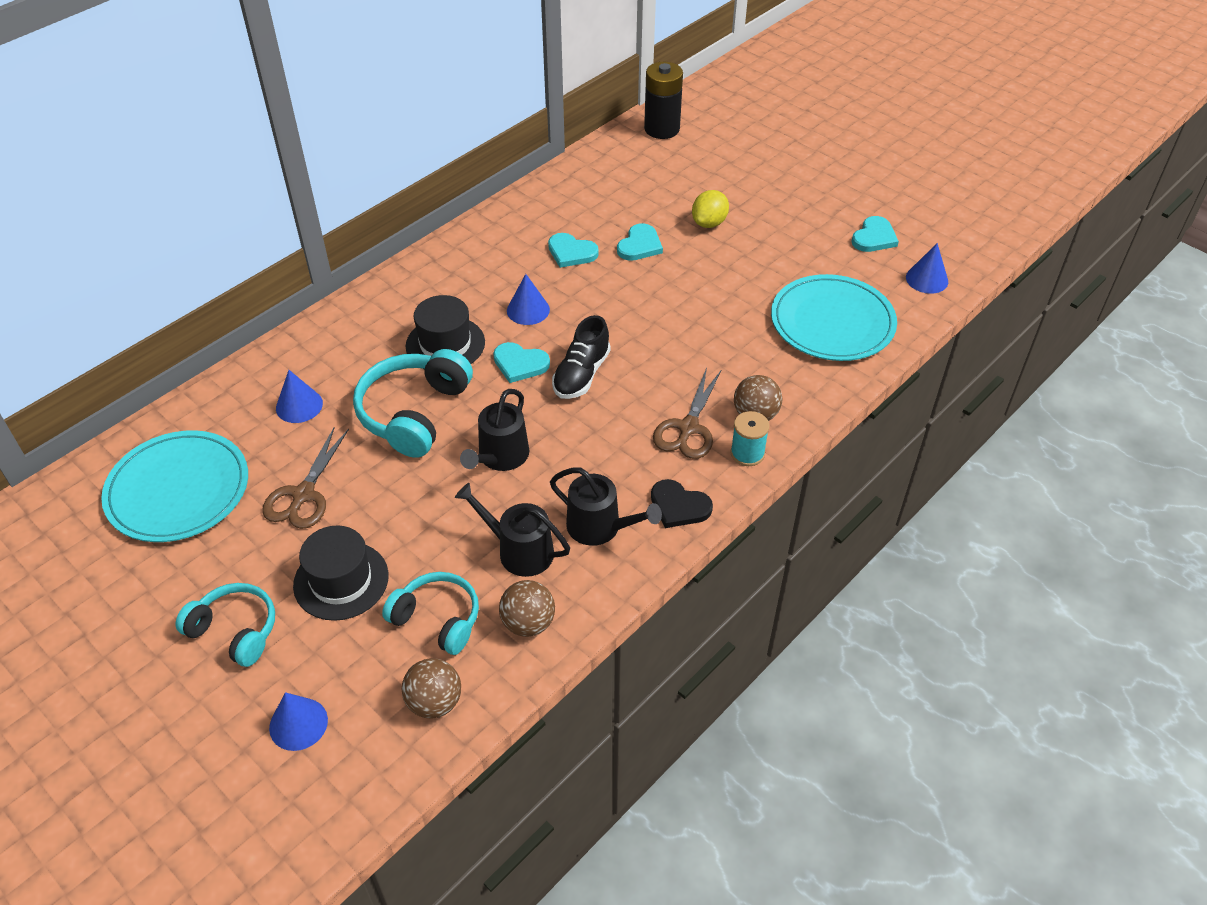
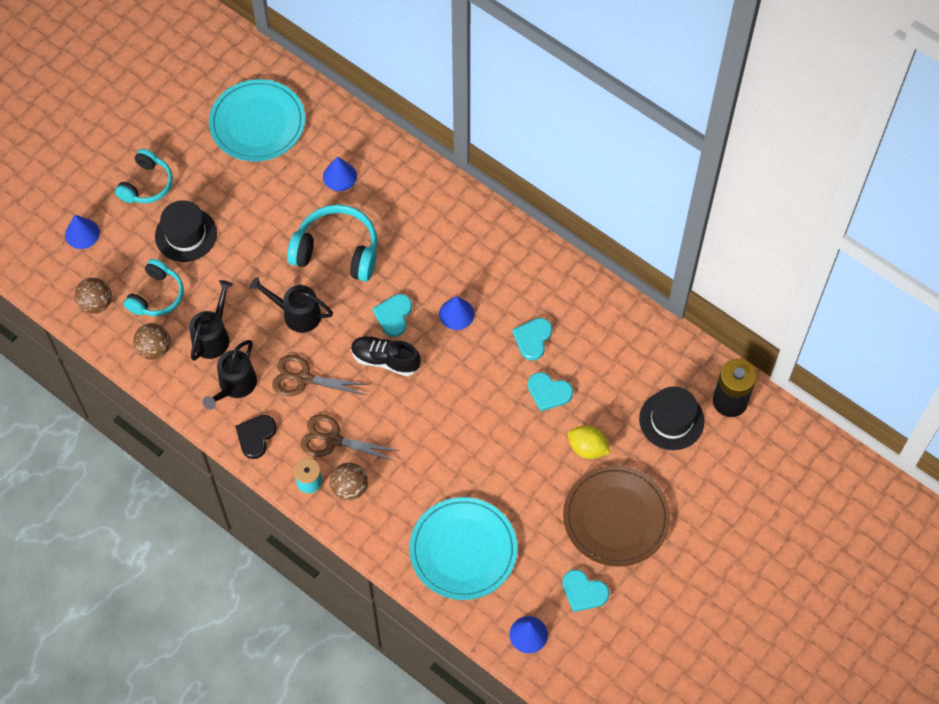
camera: 85 degrees right, 15 degrees up
brown scissors [262,427,349,529] -> brown scissors moved to [272,355,369,396]
black hat [406,295,485,364] -> black hat moved to [639,386,704,450]
none -> brown plate [563,465,670,567]

